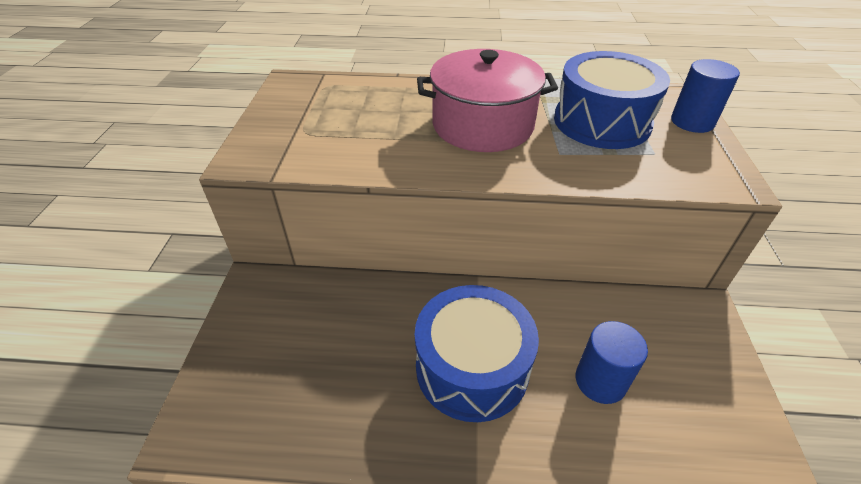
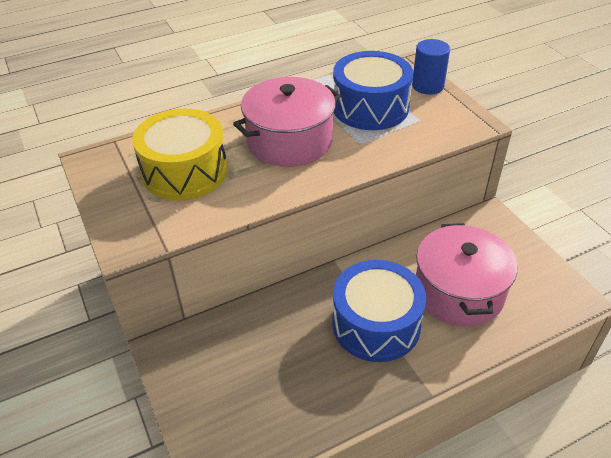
camera: 30 degrees left, 0 degrees up
blue cylinder [576,321,648,404] -> pink pot [416,223,517,327]
none -> yellow drum [132,109,228,201]

